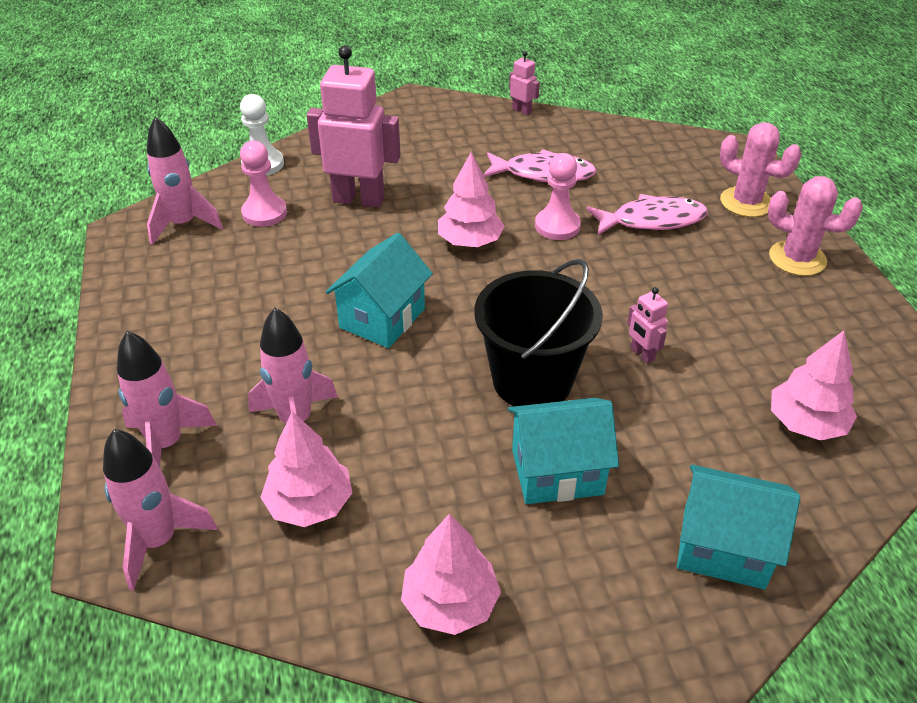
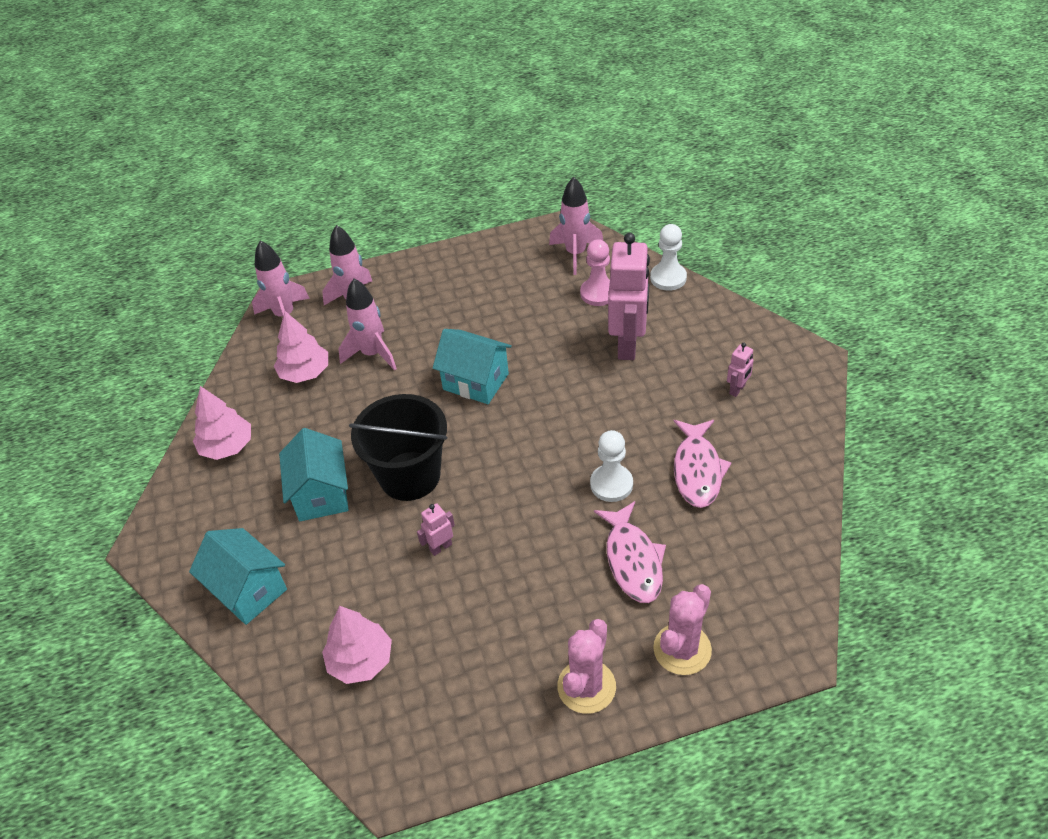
camera: 90 degrees right, 5 degrees up
pink tree [438,152,504,247] -> none
pink robot [509,51,540,115] -> pink robot moved to [727,343,754,397]
pink pawn [535,153,581,240] -> white pawn [590,430,633,502]
turquoise house [677,465,800,589] -> turquoise house turned 60 degrees counterclockwise [189,528,287,625]

